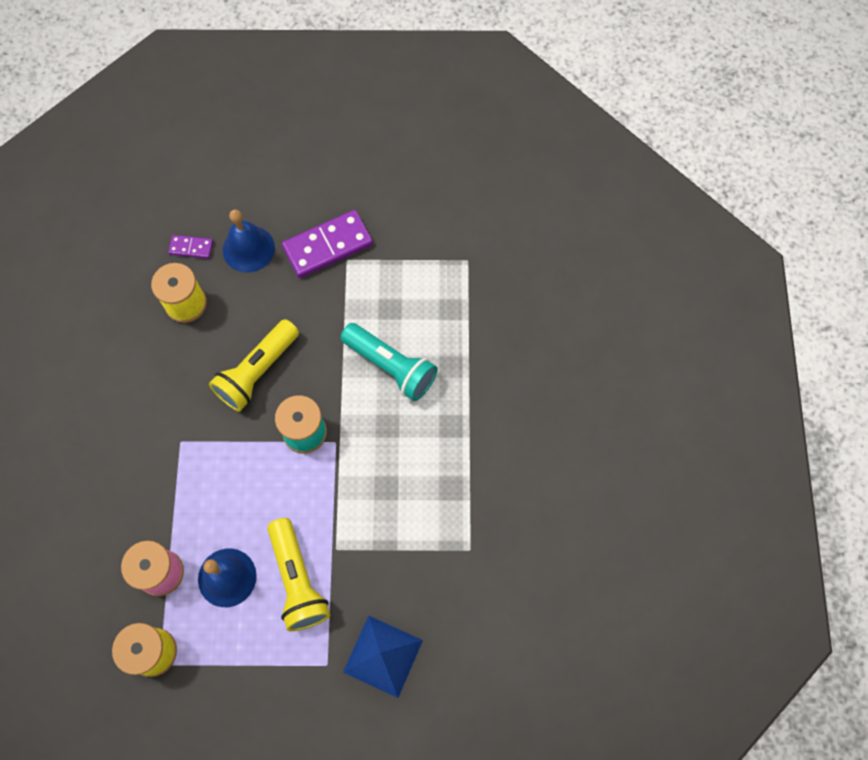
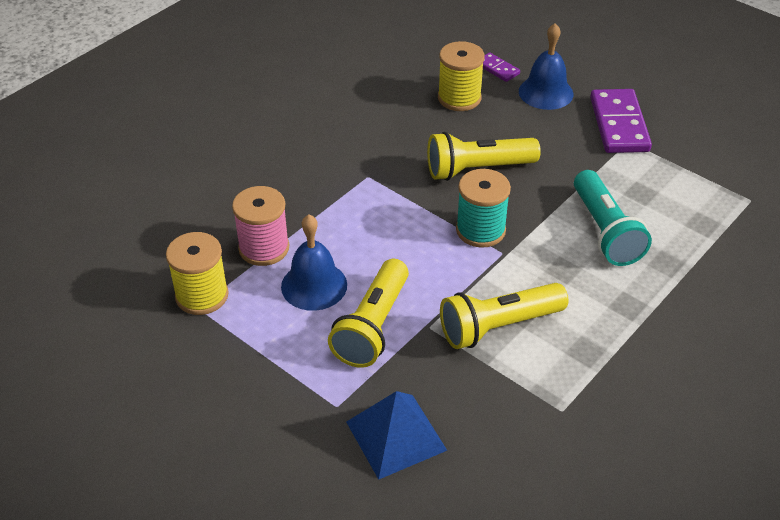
camera: 40 degrees right, 25 degrees down
purple domino [282,210,373,278] -> purple domino turned 75 degrees clockwise [590,89,652,153]
none -> yellow flashlight [440,283,569,349]

